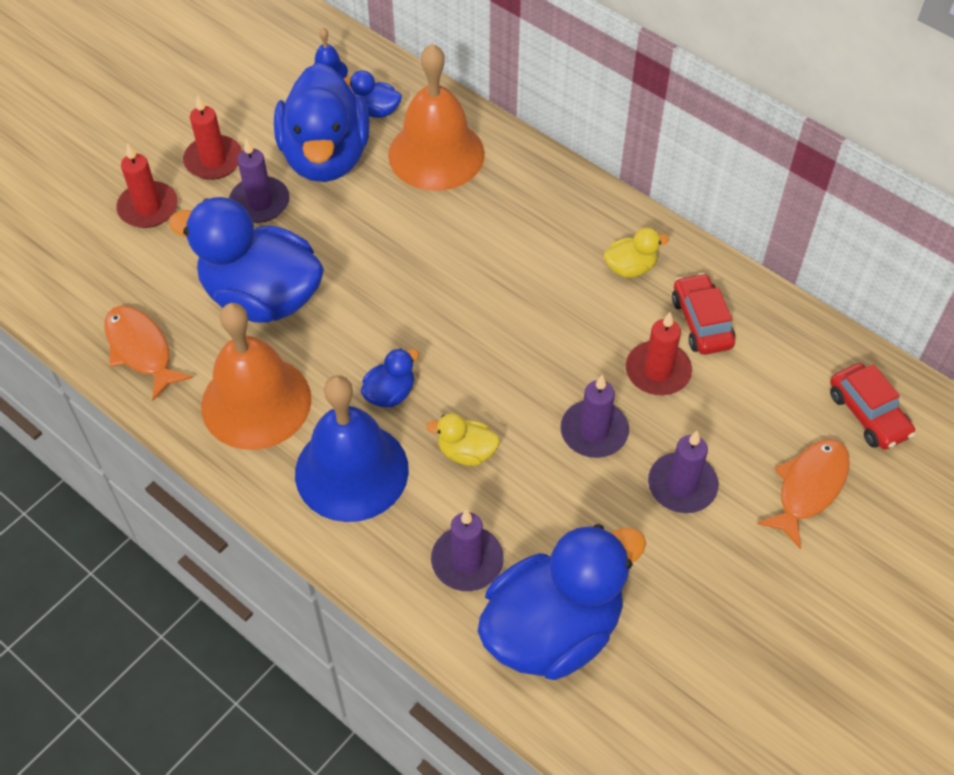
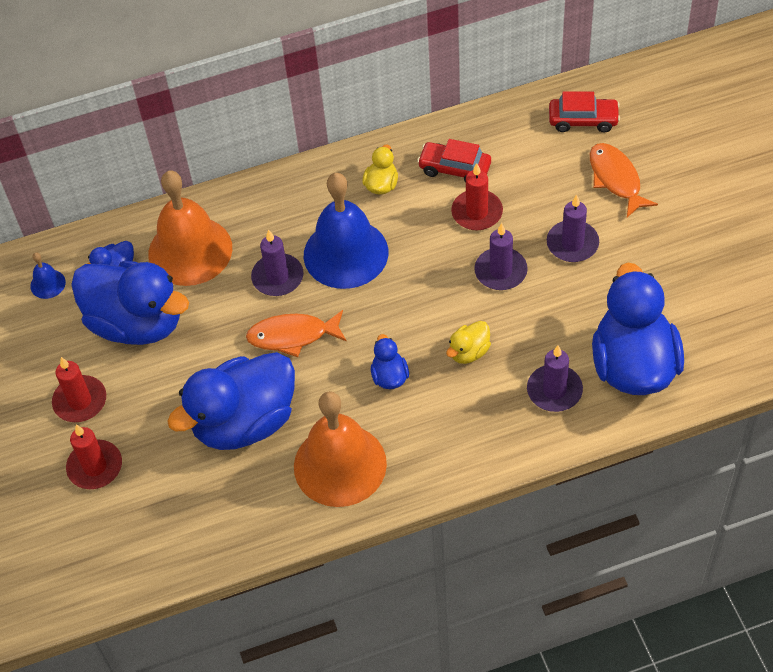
camera: 55 degrees left, 0 degrees up
orange fish [104,306,193,401] -> orange fish moved to [246,310,347,357]
purple candle [229,138,290,223] -> purple candle moved to [251,229,304,296]
blue bell [295,375,409,522] -> blue bell moved to [304,173,388,289]

